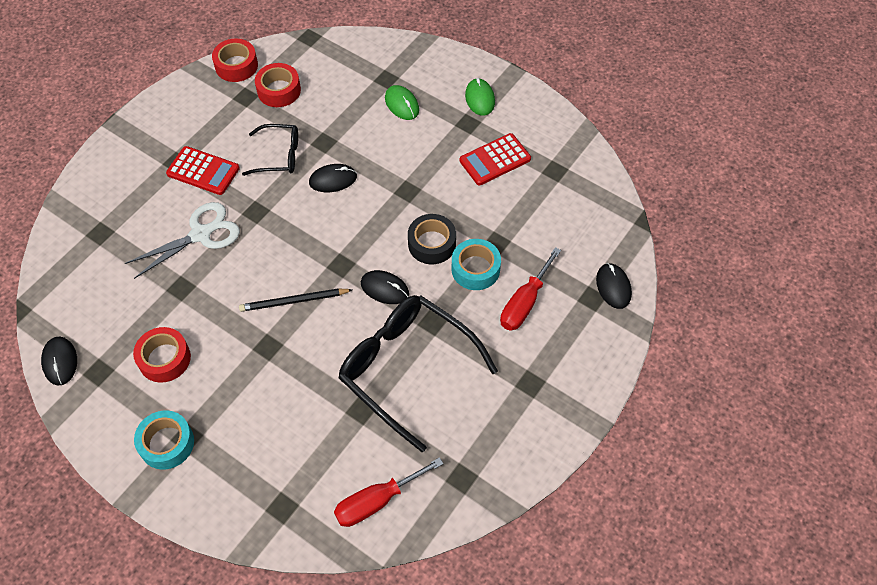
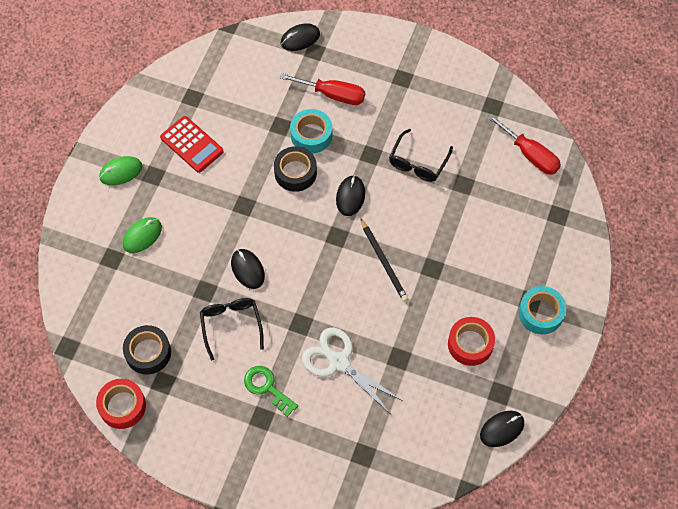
camera: 105 degrees left, 5 degrees up
red calculator [166,146,240,195] -> green key [244,366,298,417]
red tape [255,63,301,107] -> black tape [123,325,171,375]
black glasses [338,295,498,452] -> black glasses [389,129,453,182], size x0.53

